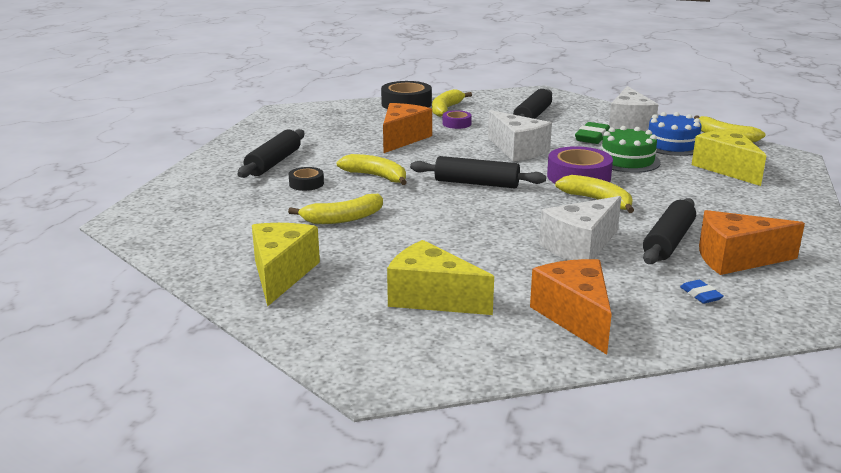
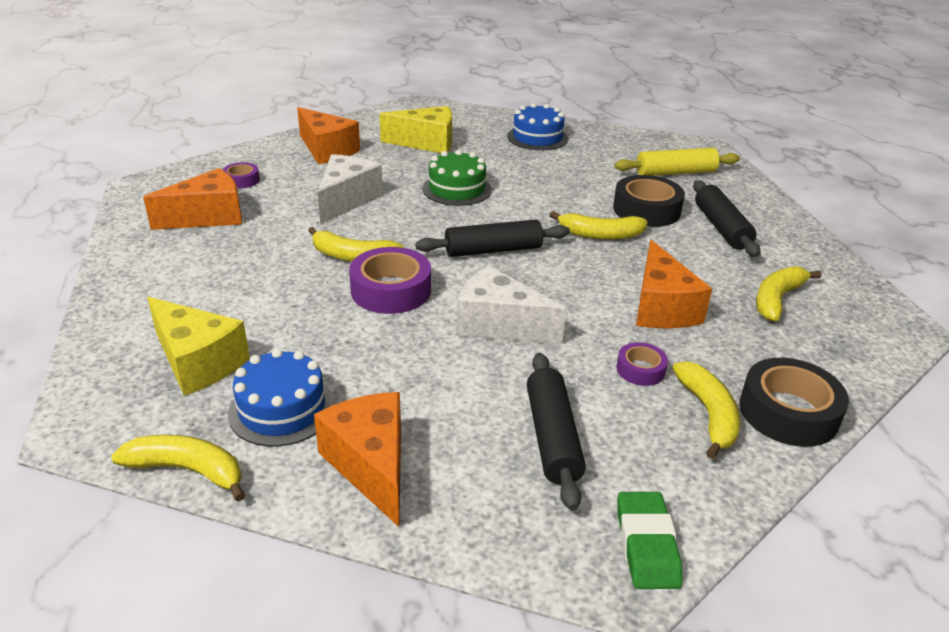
camera: 150 degrees right, 10 degrees up
yellow cheese [252,223,320,306] -> blue cake [507,103,568,150]
yellow banana [288,194,383,224] -> yellow banana moved to [756,266,822,321]
black tape [289,167,324,191] -> black tape [613,175,685,227], size x1.86
green eraser [575,122,610,144] -> green eraser moved to [617,492,682,589]
green cake [602,126,661,173] -> green cake moved to [422,150,492,206]
white cheese [609,86,658,132] -> orange cheese [314,392,401,527]
black rolling pin [643,198,696,264] -> none
blue eraser [680,280,724,304] -> purple tape [222,162,260,189]
none -> yellow rolling pin [614,148,740,176]

